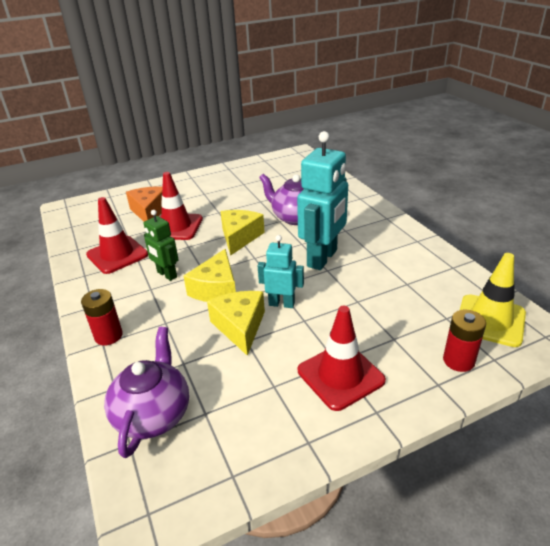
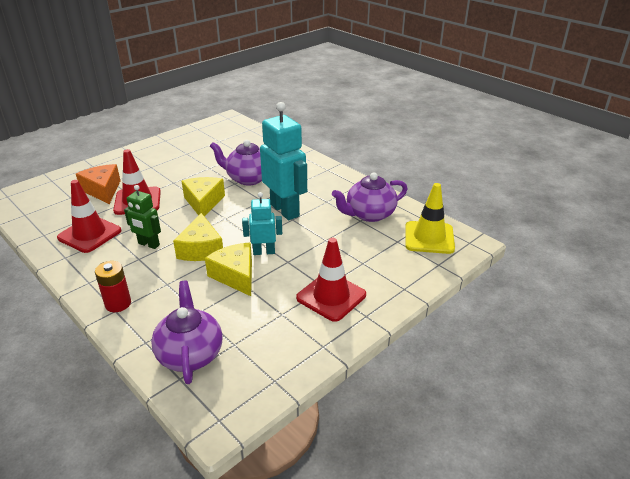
camera: 20 degrees left, 0 degrees up
turquoise robot [297,131,348,270] -> turquoise robot turned 45 degrees counterclockwise [260,102,307,220]
red battery [443,309,486,372] -> none
none -> purple teapot [332,172,407,222]

